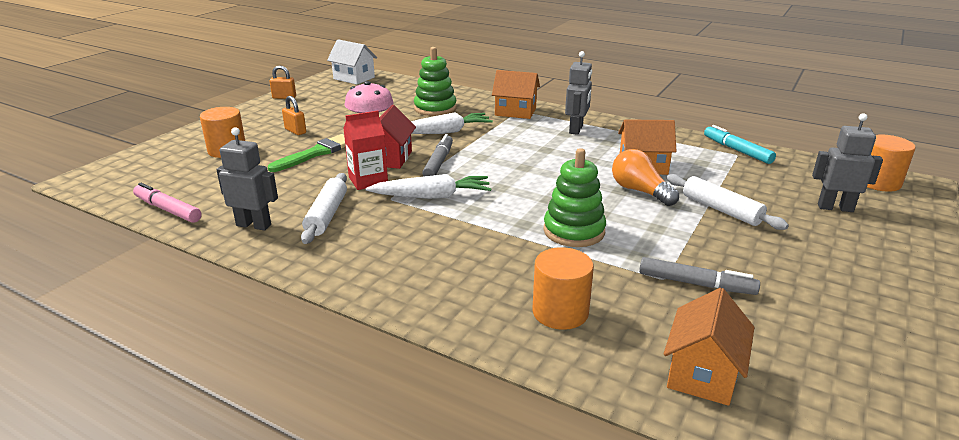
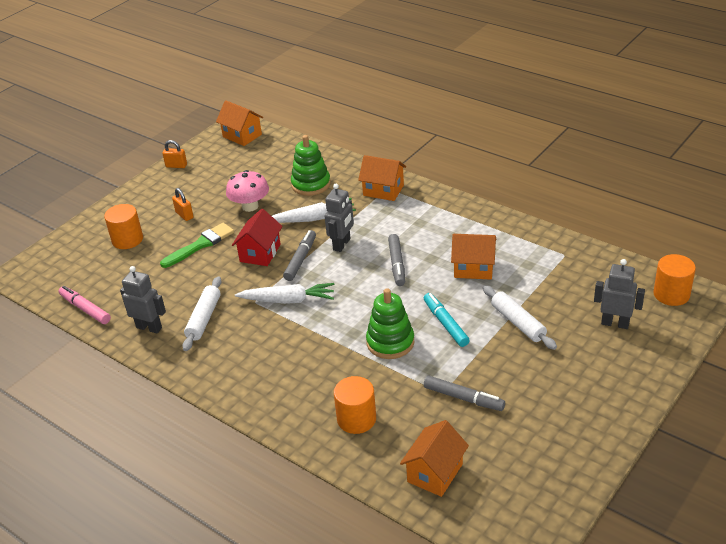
camera: 10 degrees right, 10 degrees up
white house [327,39,377,85] -> orange house [216,100,263,146]
red carton [343,111,388,190] -> none
grey robot [565,51,592,135] -> grey robot moved to [325,184,354,252]
orange light bulb [612,149,679,206] -> none
turquoise marker [704,125,776,164] -> turquoise marker moved to [424,293,470,347]
none -> grey marker [388,234,405,286]

